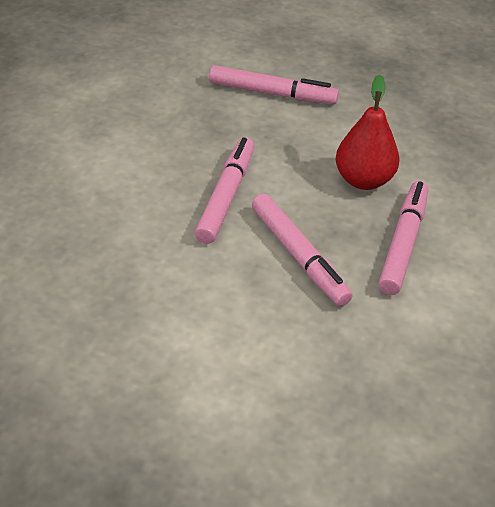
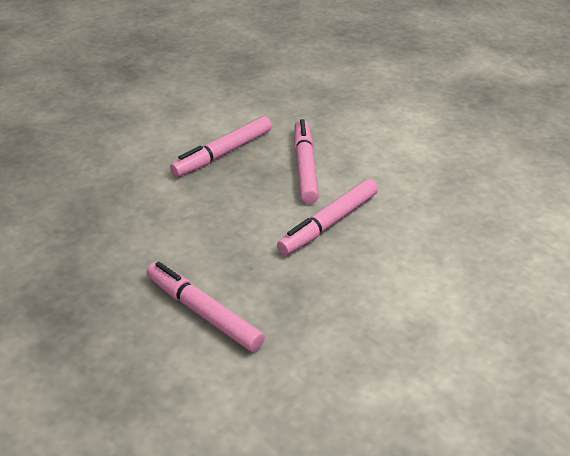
camera: 150 degrees left, 5 degrees down
red pear [336,75,399,190] -> none

